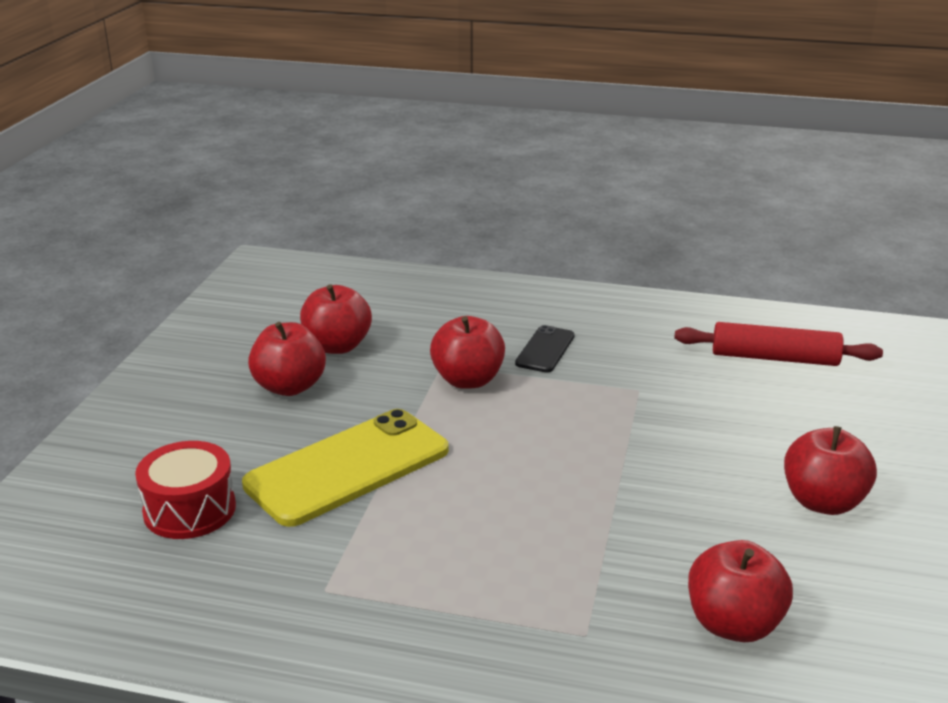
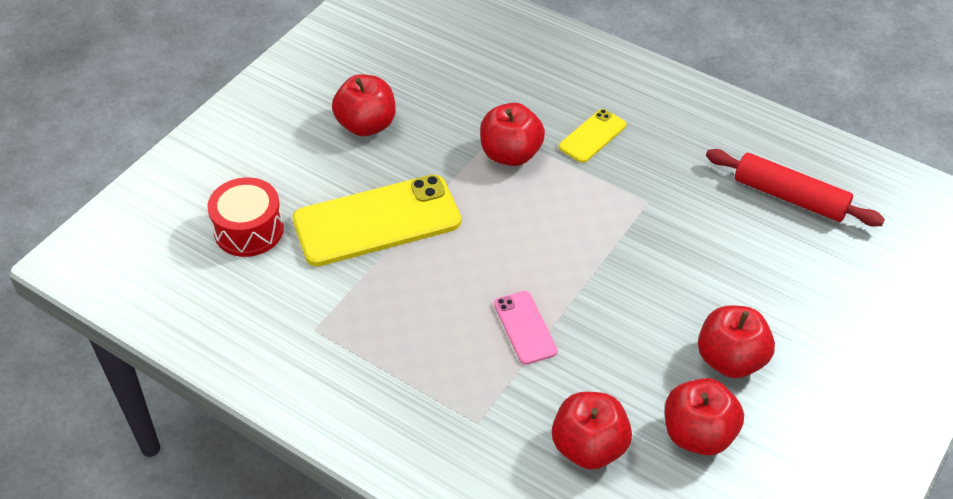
camera: 20 degrees right, 20 degrees up
red apple [300,284,372,354] -> red apple moved to [665,378,744,456]
black phone [515,325,575,373] -> yellow phone [559,109,627,163]
none -> pink phone [494,291,557,365]

